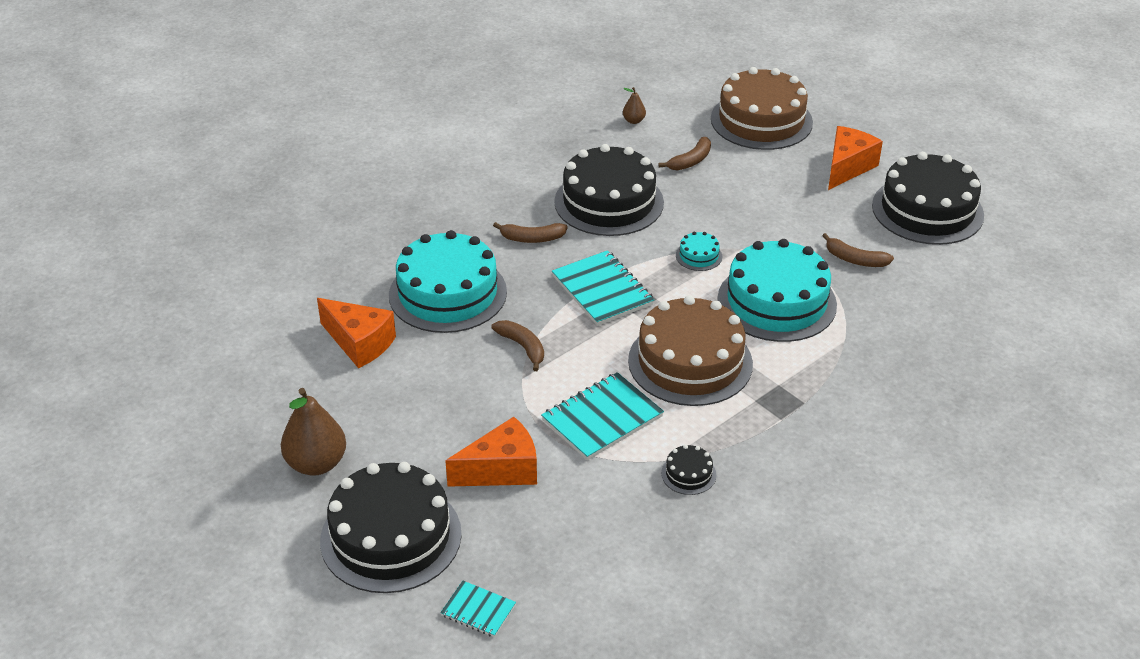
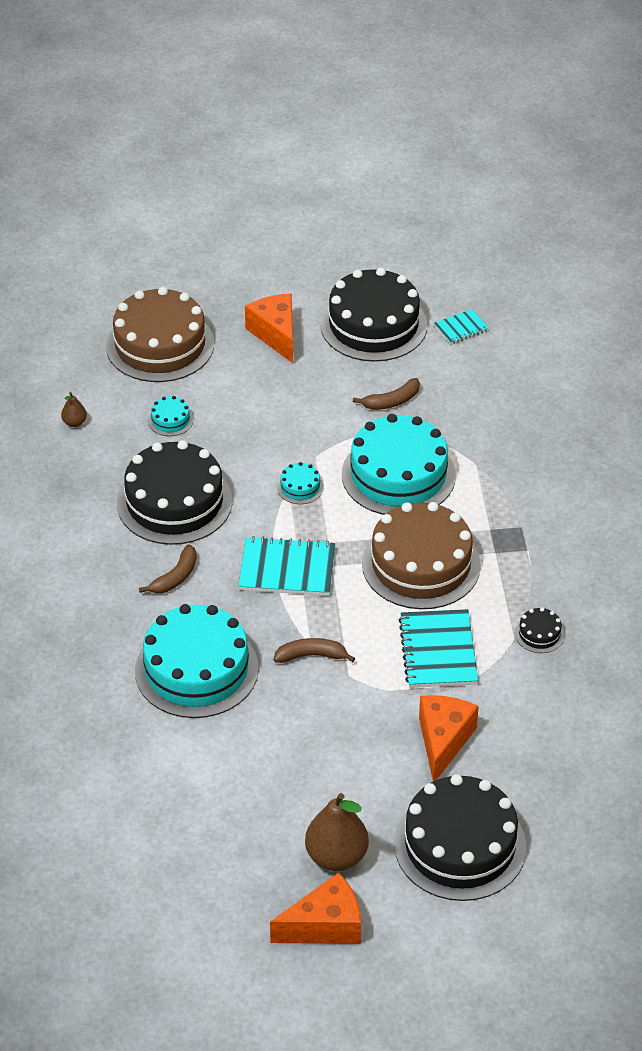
camera: 55 degrees left, 5 degrees up
orange cheese [317,298,396,368] -> orange cheese moved to [270,873,361,944]
turquoise notebook [440,581,516,637] -> turquoise notebook moved to [434,309,489,344]
brown banana [658,137,711,170] -> turquoise cake [148,396,194,436]

